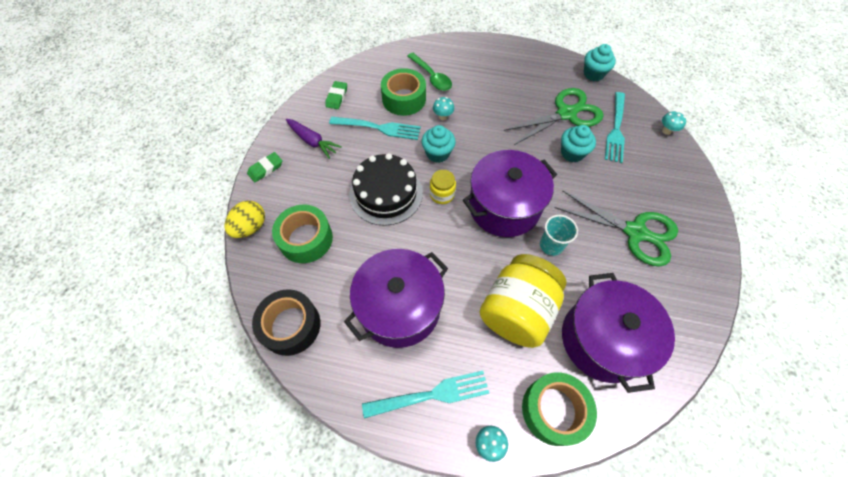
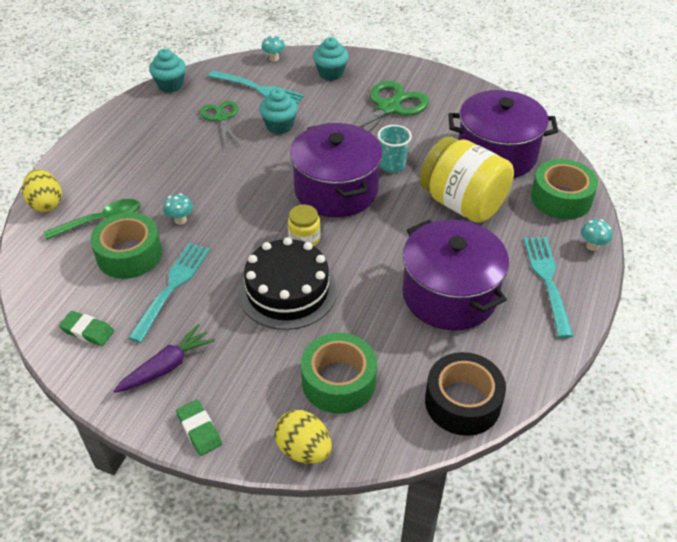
camera: 80 degrees left, 15 degrees down
turquoise cupcake [421,125,456,163] -> turquoise cupcake moved to [313,37,349,81]
green scissors [503,88,604,145] -> green scissors [200,101,240,147], size x0.62
none -> yellow egg [22,169,62,212]

